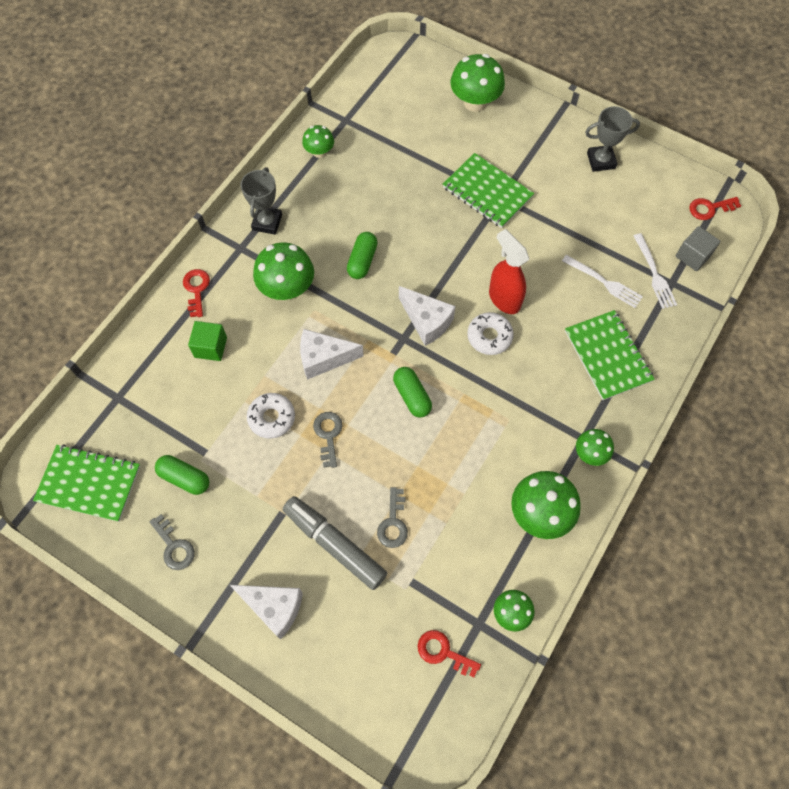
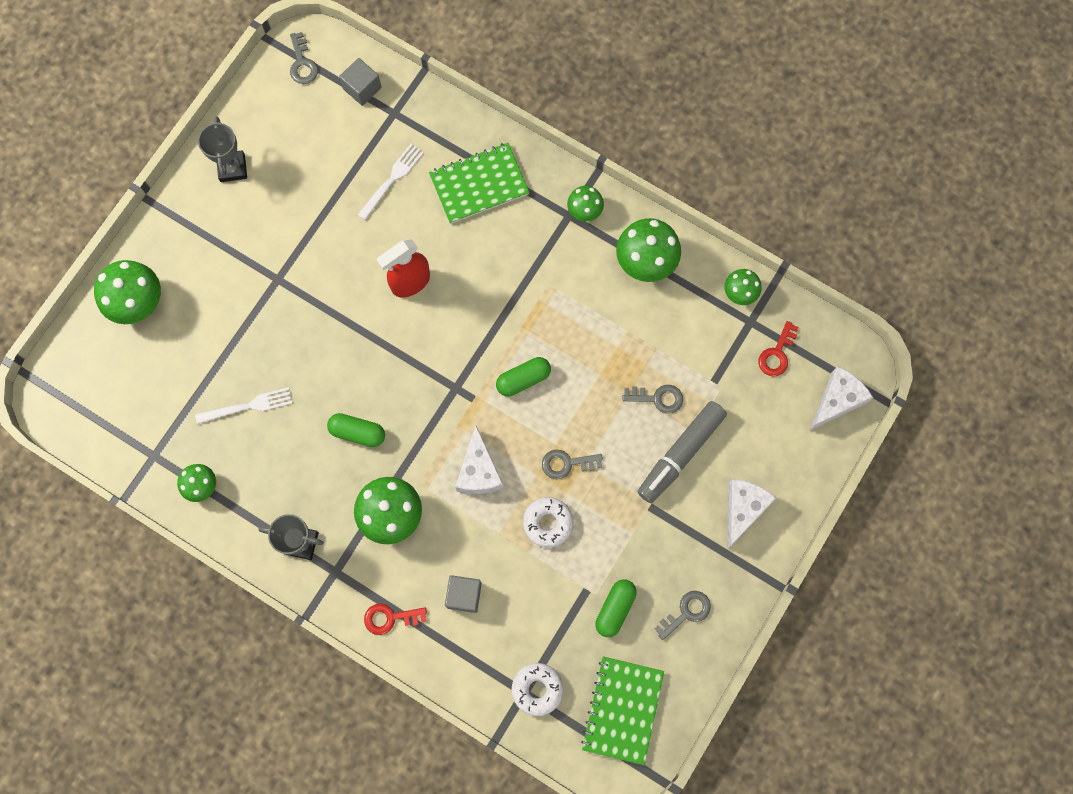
camera: 90 degrees left, 10 degrees up
green cube [188,321,227,361] -> grey cube [445,575,482,613]
white cheese [399,286,456,346] -> white cheese moved to [810,366,873,430]
green notebook [443,153,534,228] -> none
white donut [467,312,514,355] -> white donut moved to [512,663,563,716]
white fork [634,233,677,309] -> white fork moved to [195,387,293,424]
red key [689,197,741,220] -> grey key [290,32,318,84]

